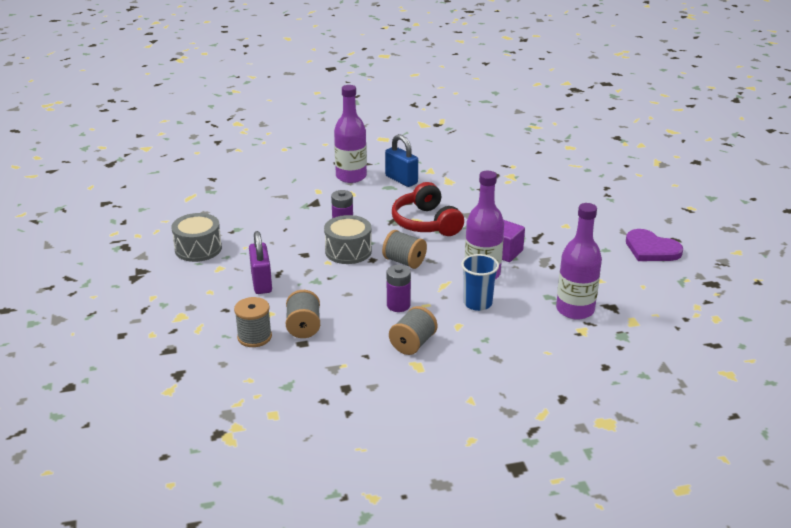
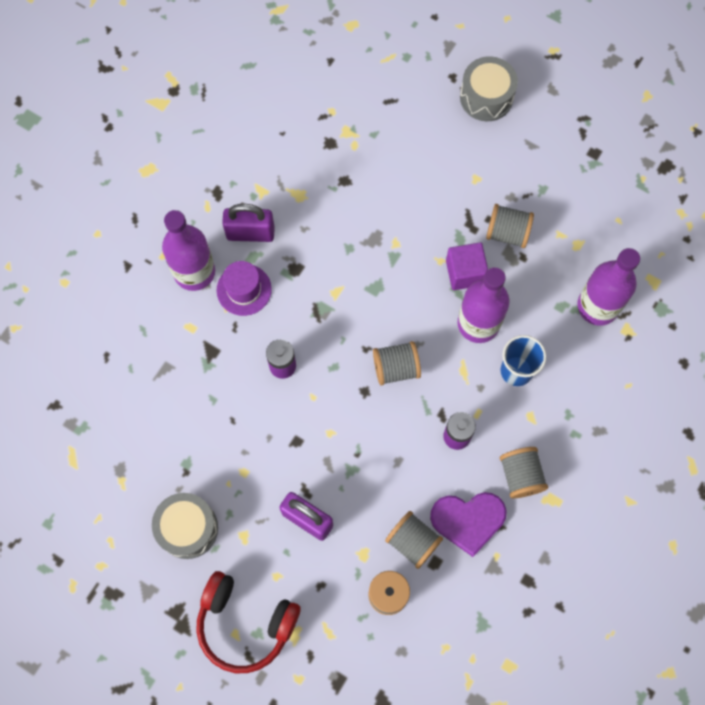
camera: 45 degrees left, 40 degrees up
grey drum [324,215,372,264] -> grey drum moved to [460,56,518,121]
blue padlock [385,134,418,187] -> purple padlock [222,204,275,242]
red headphones [392,182,464,236] -> red headphones moved to [196,571,300,673]
purple heart [626,229,683,261] -> purple heart moved to [430,492,507,557]
none -> purple hat [216,261,272,316]
none -> grey spool [486,204,534,248]

